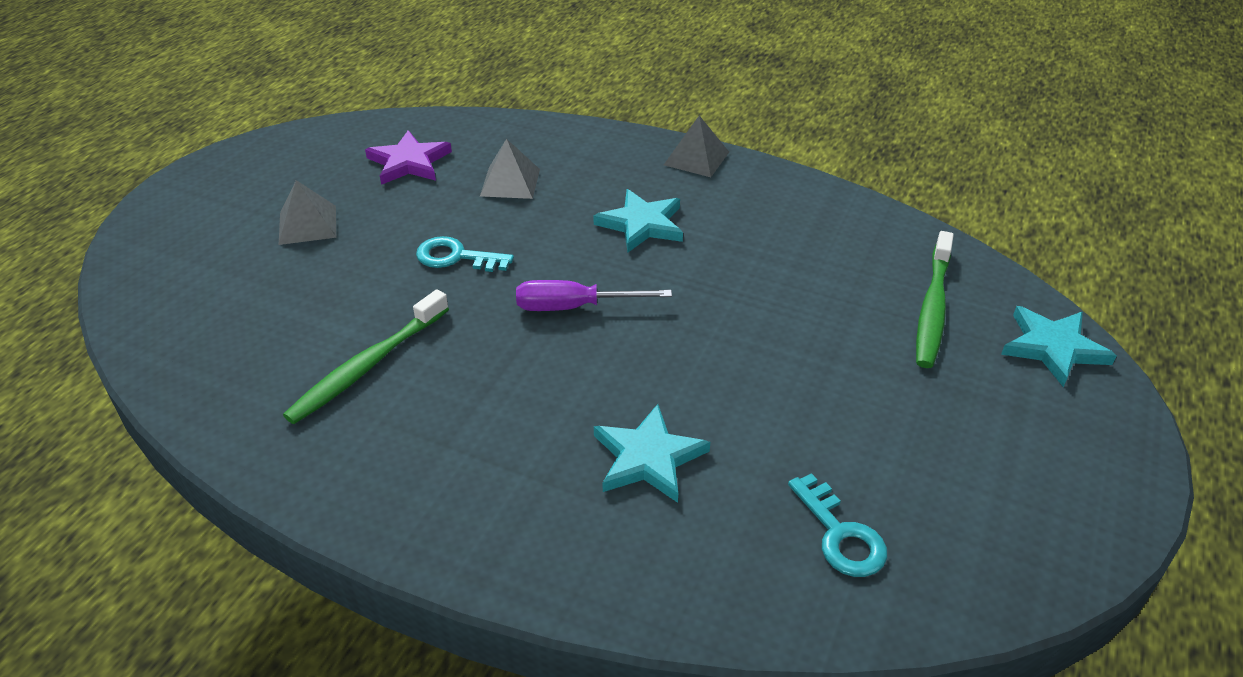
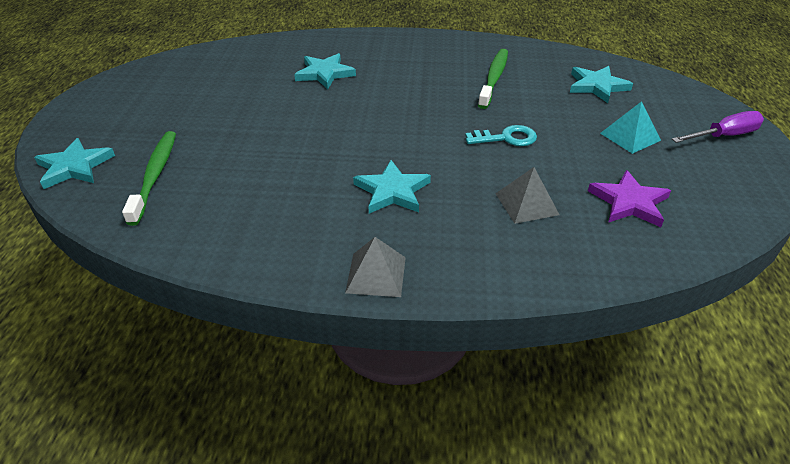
camera: 160 degrees right, 0 degrees up
grey pyramid [279,180,336,245] -> turquoise pyramid [600,101,661,154]
purple screwdriver [516,280,672,311] -> purple screwdriver moved to [672,111,764,143]
turquoise key [788,473,887,577] -> none
none -> turquoise star [570,66,633,103]

